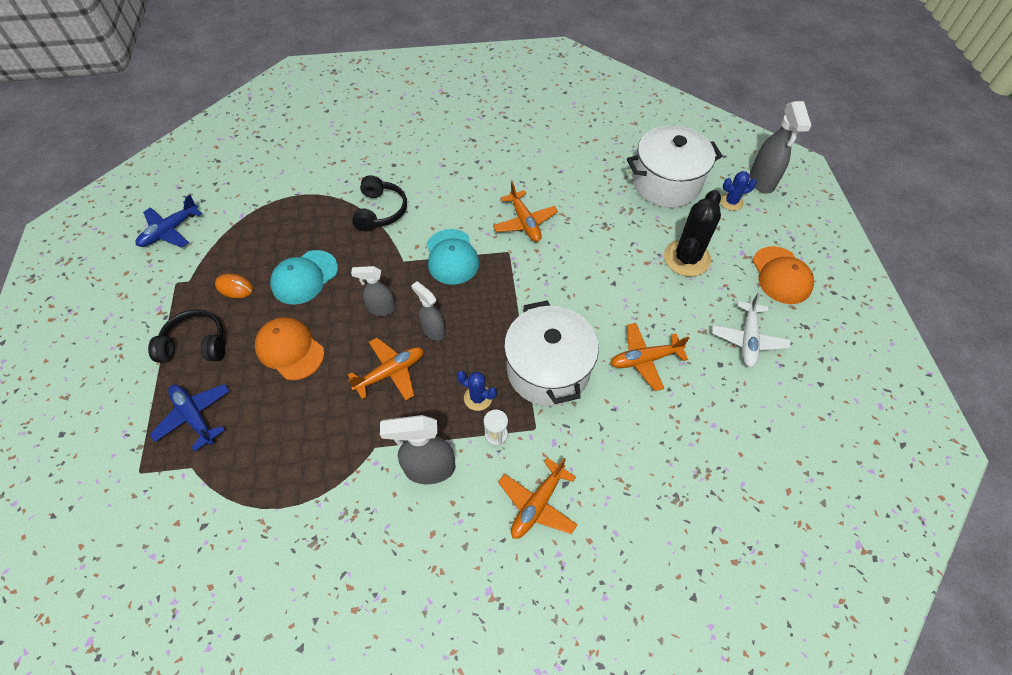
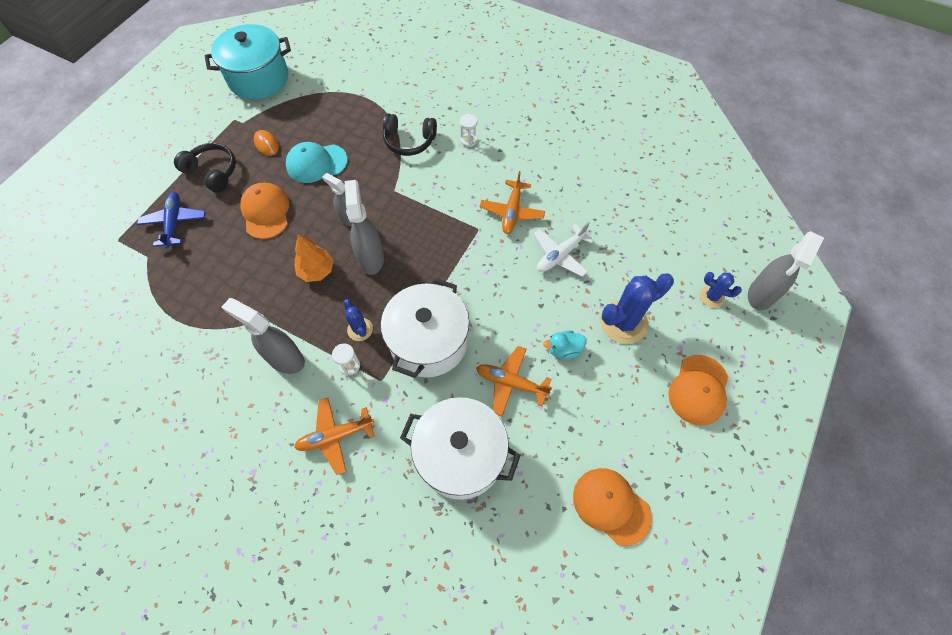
camera: 35 degrees right, 5 degrees up
blue plane [136,195,202,248] -> turquoise pot [205,24,291,99]
orange plane [348,338,424,401] -> orange tree [294,234,334,282]
black headphones [352,175,407,231] -> black headphones turned 60 degrees clockwise [383,113,437,156]
grey spray bottle [411,281,446,341] -> grey spray bottle [345,180,384,275], size x1.56
turquoise cap [427,229,479,285] -> none
white pot [627,125,723,208] -> white pot moved to [400,397,521,500]
black cactus [664,190,721,277] -> blue cactus [600,273,674,344]
white plane [712,293,790,367] -> white plane moved to [534,222,594,277]
none -> white hourglass [460,114,477,147]
none -> turquoise duck [543,331,587,359]
none -> orange cap [573,468,652,546]

